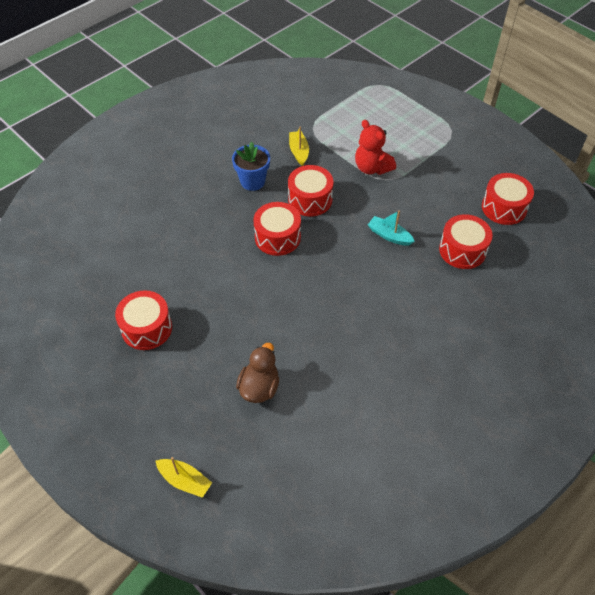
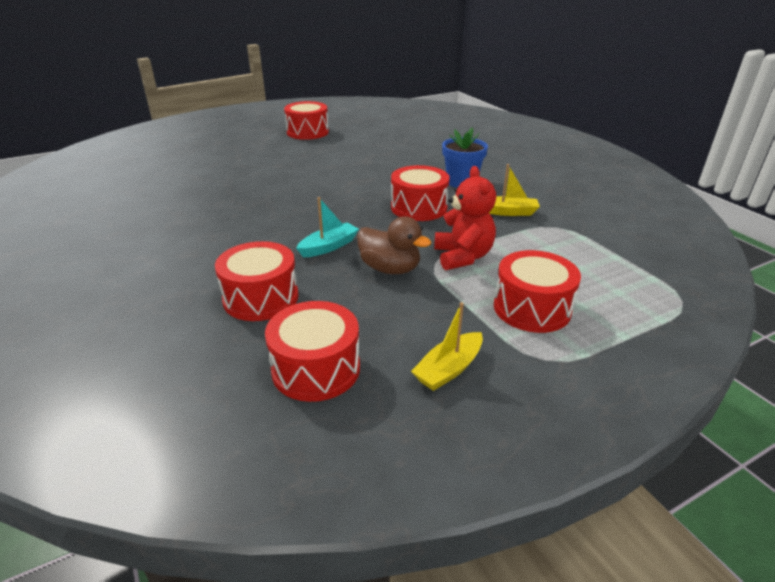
camera: 105 degrees right, 20 degrees down
yellow boat [155,457,212,498] -> yellow boat moved to [411,302,483,391]
brown duck [236,343,279,403] -> brown duck moved to [357,216,431,274]
red drum [253,202,301,256] -> red drum moved to [494,250,581,333]
red teddy bear [355,120,396,175] -> red teddy bear turned 105 degrees clockwise [434,166,496,271]

